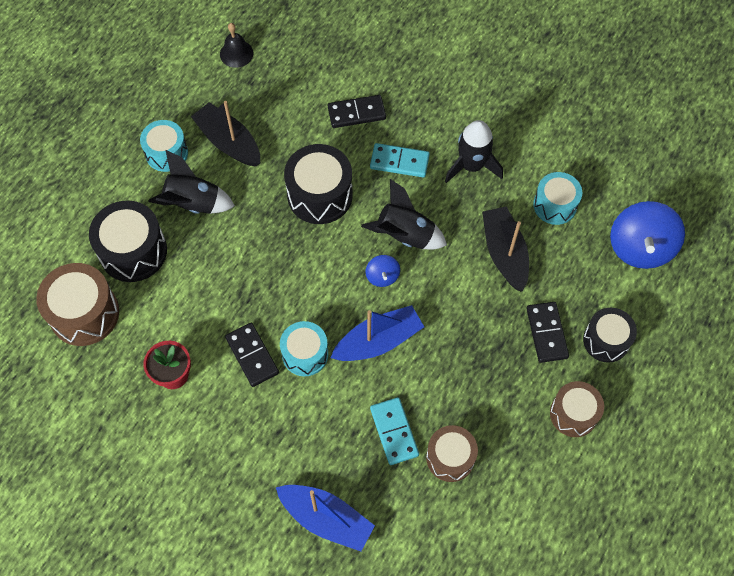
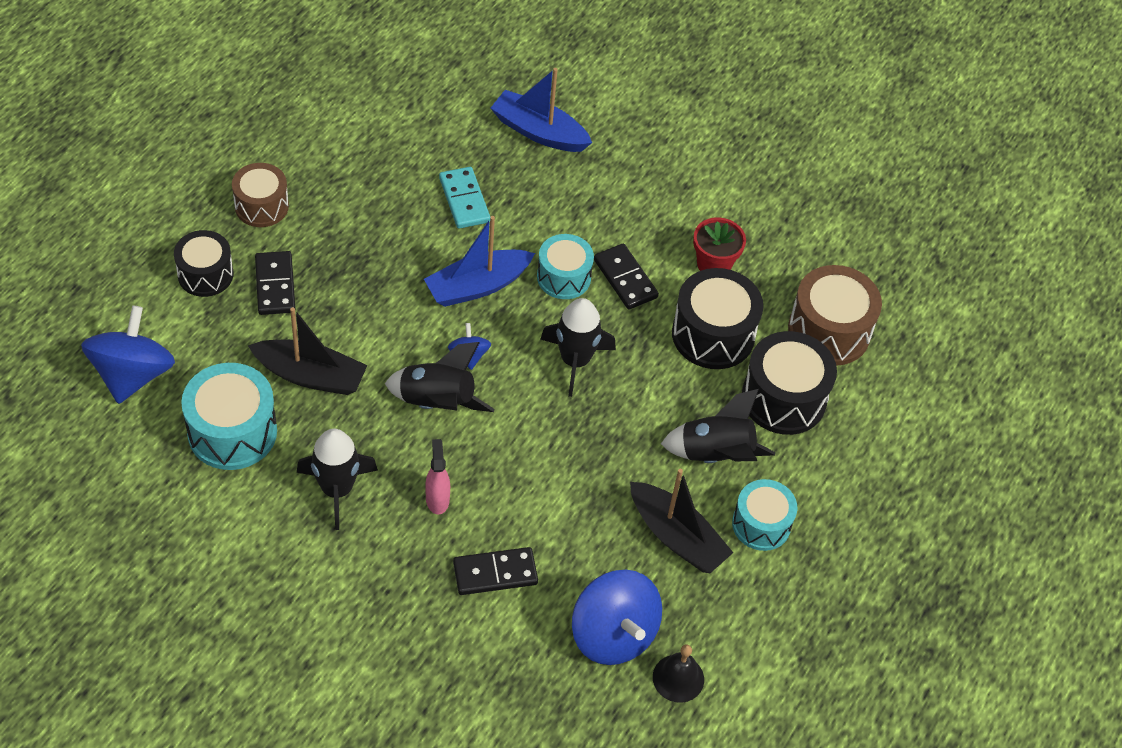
camera: 175 degrees right, 10 degrees down
black drum [284,144,353,224] -> black drum moved to [672,268,763,369]
turquoise domino [370,143,430,177] -> pink spray bottle [425,439,450,515]
brown drum [426,425,478,482] -> none
black boat [482,206,529,292] -> black boat turned 60 degrees counterclockwise [248,307,367,395]
turquoise drum [533,172,582,225] -> turquoise drum [181,363,277,470], size x1.51
none -> black rocket [541,298,616,397]
none -> blue spinning top [572,570,662,665]

